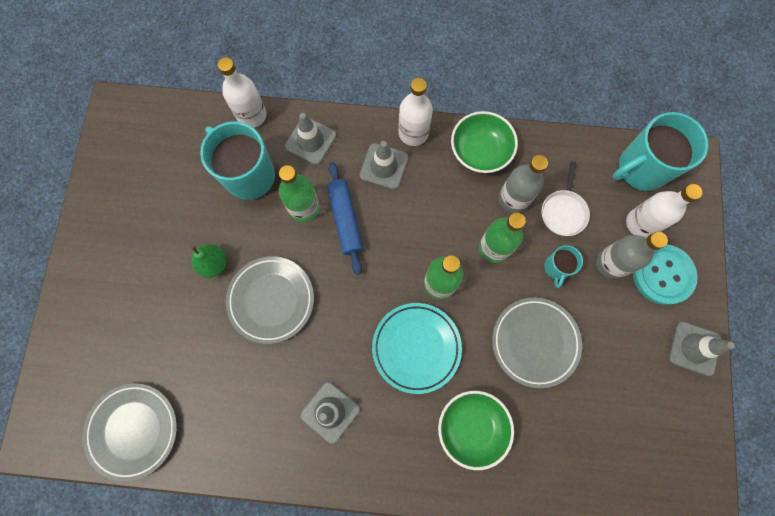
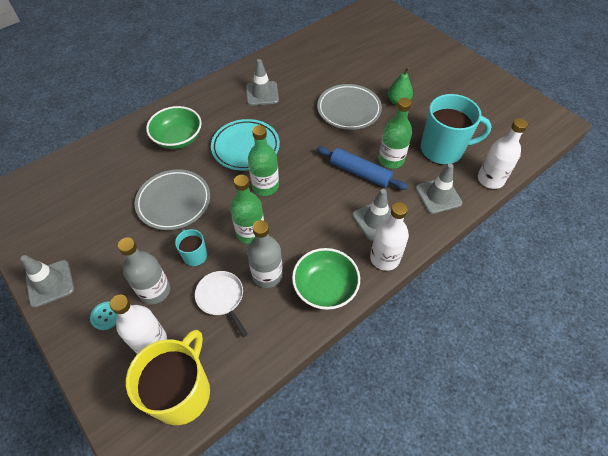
camera: 135 degrees right, 20 degrees down
grey plate [82,383,177,482] -> none
turquoise mug [612,112,708,191] -> yellow mug [126,330,210,425]
turquoise button [633,244,698,305] -> turquoise button [90,302,118,330], size x0.48

